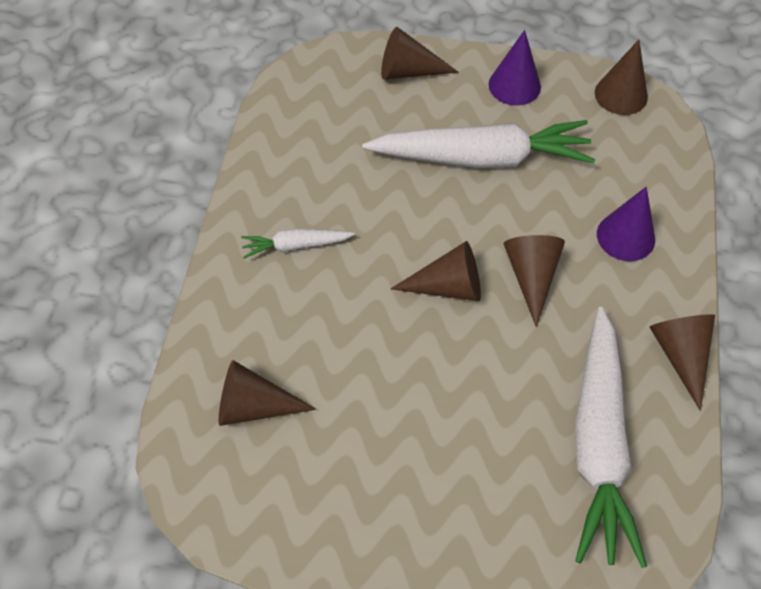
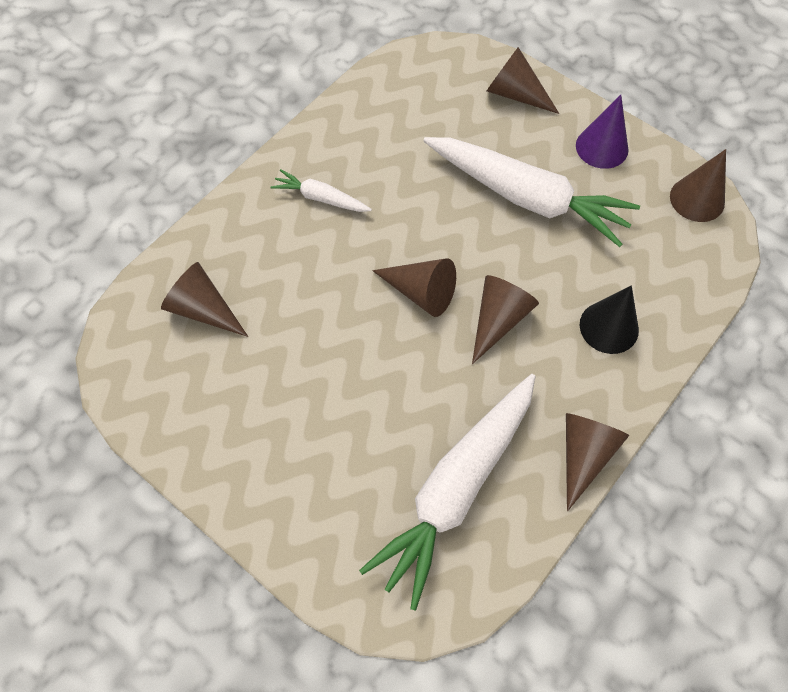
camera: 30 degrees right, 5 degrees up
purple cone [597,187,655,261] -> black cone [580,285,639,354]

